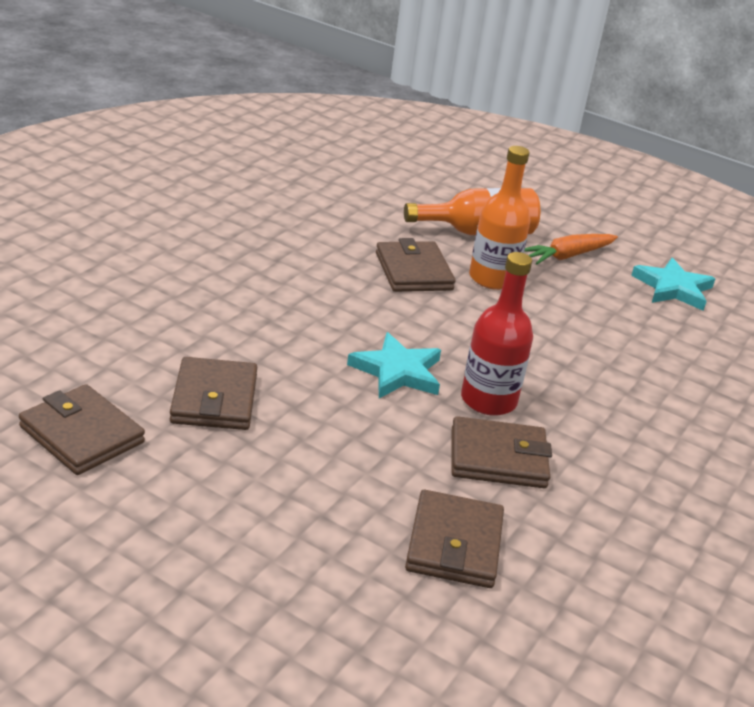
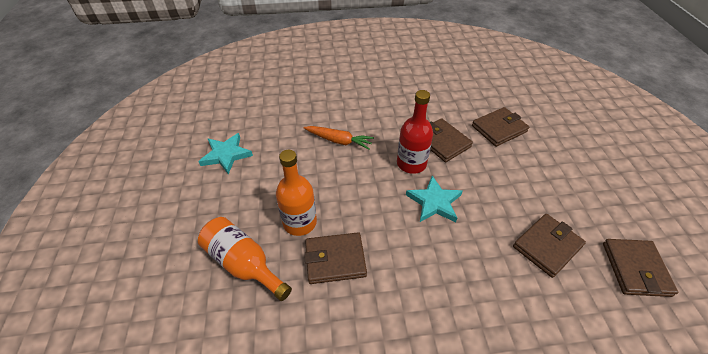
camera: 125 degrees left, 15 degrees up
brown wallet [376,238,455,292] -> brown wallet turned 45 degrees clockwise [304,232,367,284]
orange carrot [524,234,618,264] -> orange carrot moved to [304,126,374,150]

